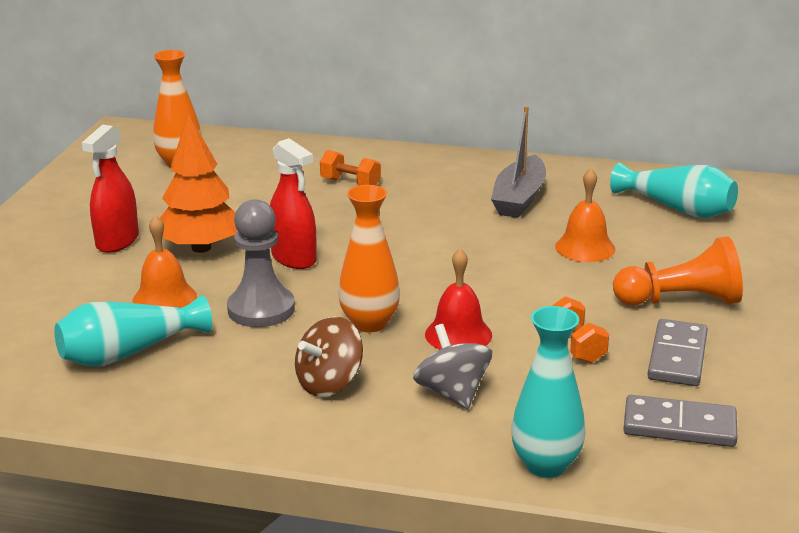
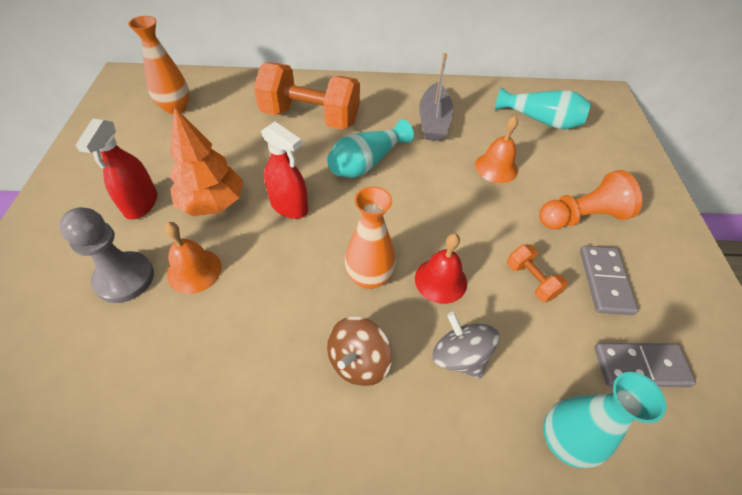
camera: 15 degrees left, 25 degrees up
turquoise vase [54,295,212,367] -> turquoise vase moved to [327,119,414,178]
grey pawn [227,199,295,327] -> grey pawn moved to [59,207,154,303]
orange dumbbell [320,150,381,185] -> orange dumbbell [254,62,360,130], size x2.21

